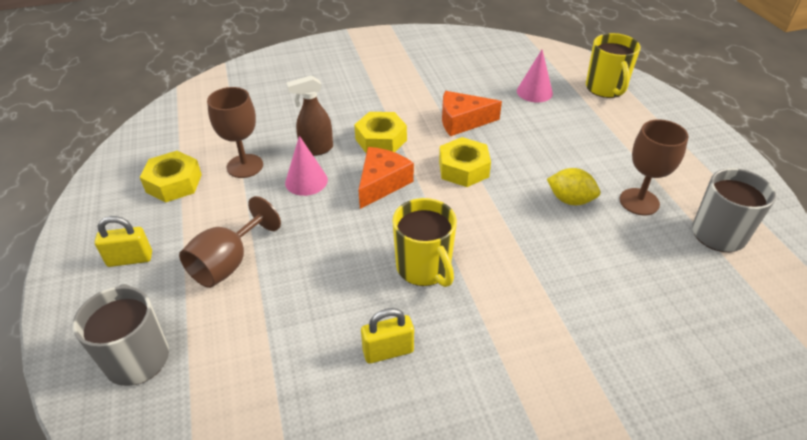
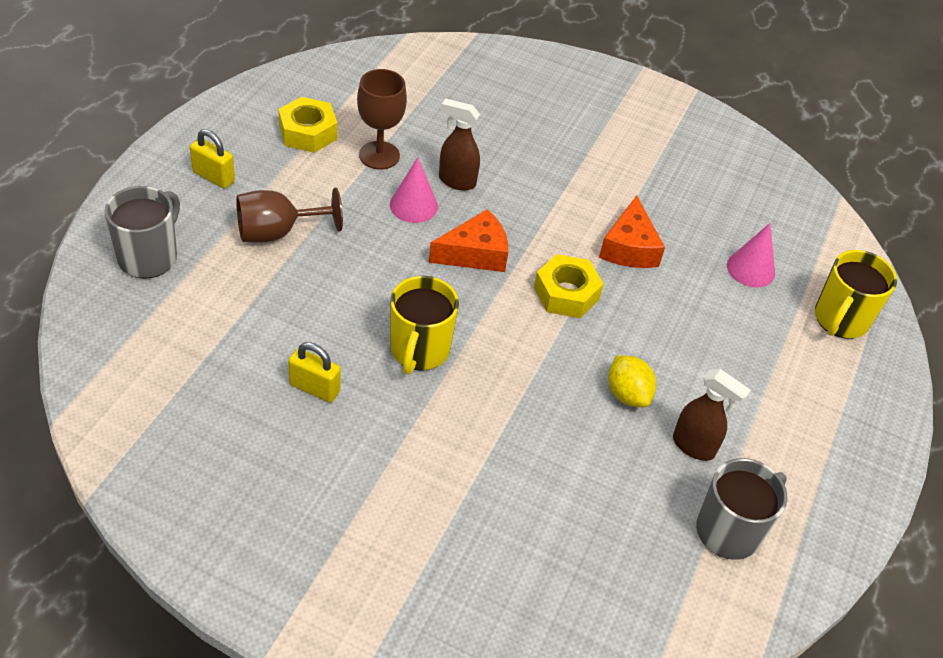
camera: 35 degrees right, 5 degrees up
yellow nut [354,112,407,153] -> none
orange cheese [442,91,502,136] -> orange cheese turned 120 degrees counterclockwise [599,195,665,268]
brown goblet [620,120,689,215] -> brown spray bottle [673,369,751,461]

